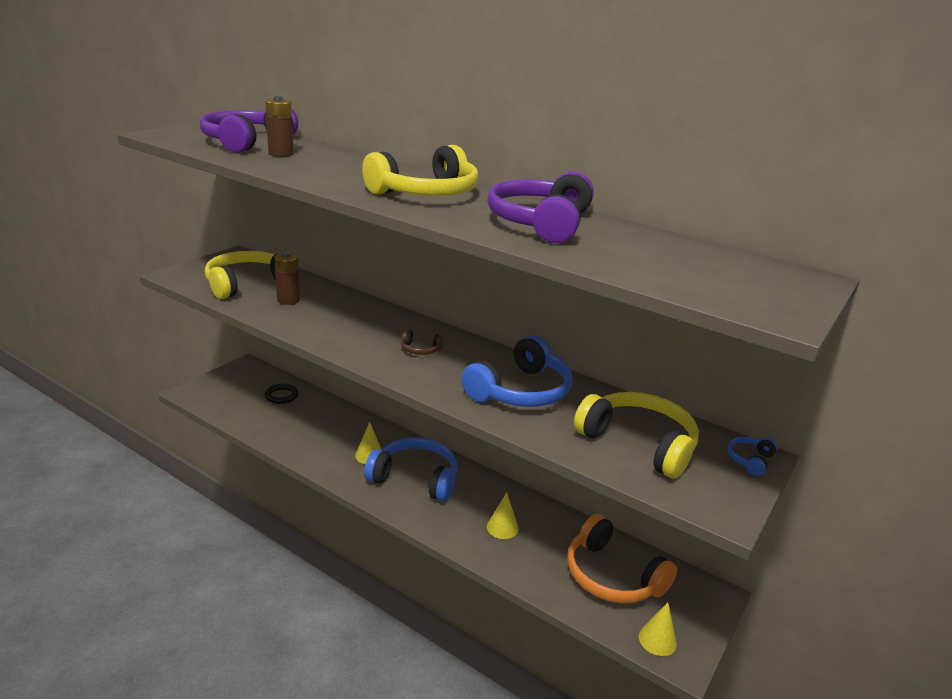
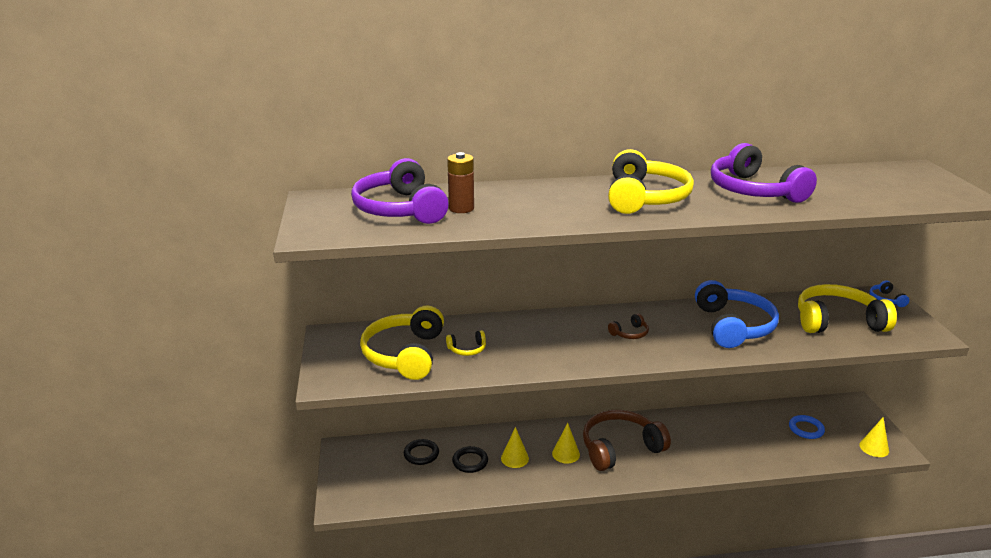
camera: 40 degrees left, 0 degrees up
brown battery [274,252,300,305] -> yellow headphones [446,330,486,356]
blue headphones [364,438,457,501] -> brown headphones [583,410,671,471]
yellow cone [487,492,519,539] -> yellow cone moved to [501,427,529,468]
orange headphones [567,514,677,603] -> blue ring [789,415,825,439]
none -> black ring [452,446,488,473]

